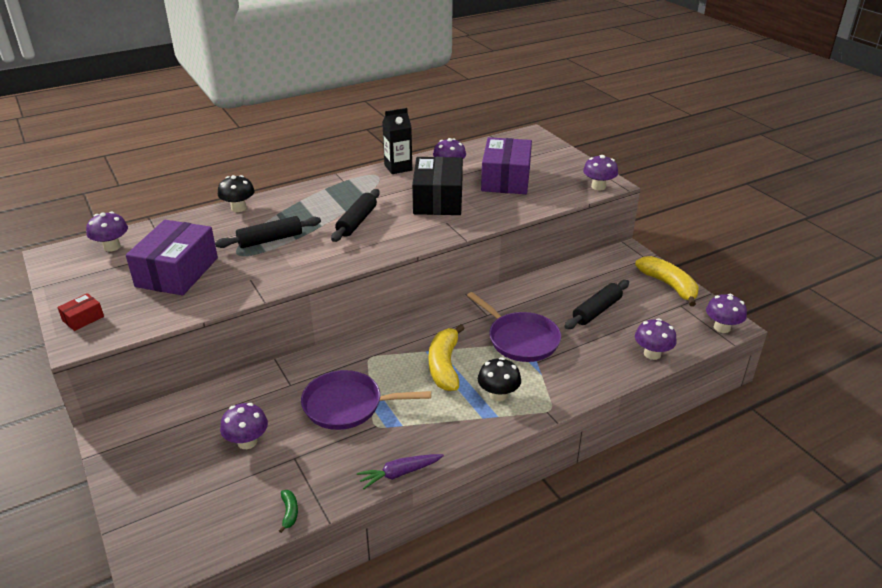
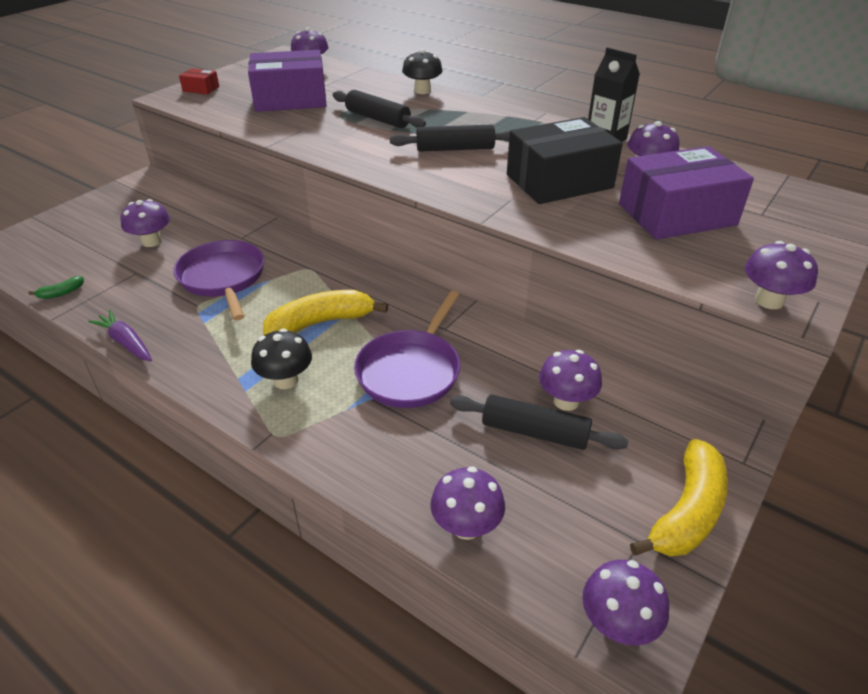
camera: 65 degrees right, 5 degrees up
none -> purple mushroom [539,350,602,411]

